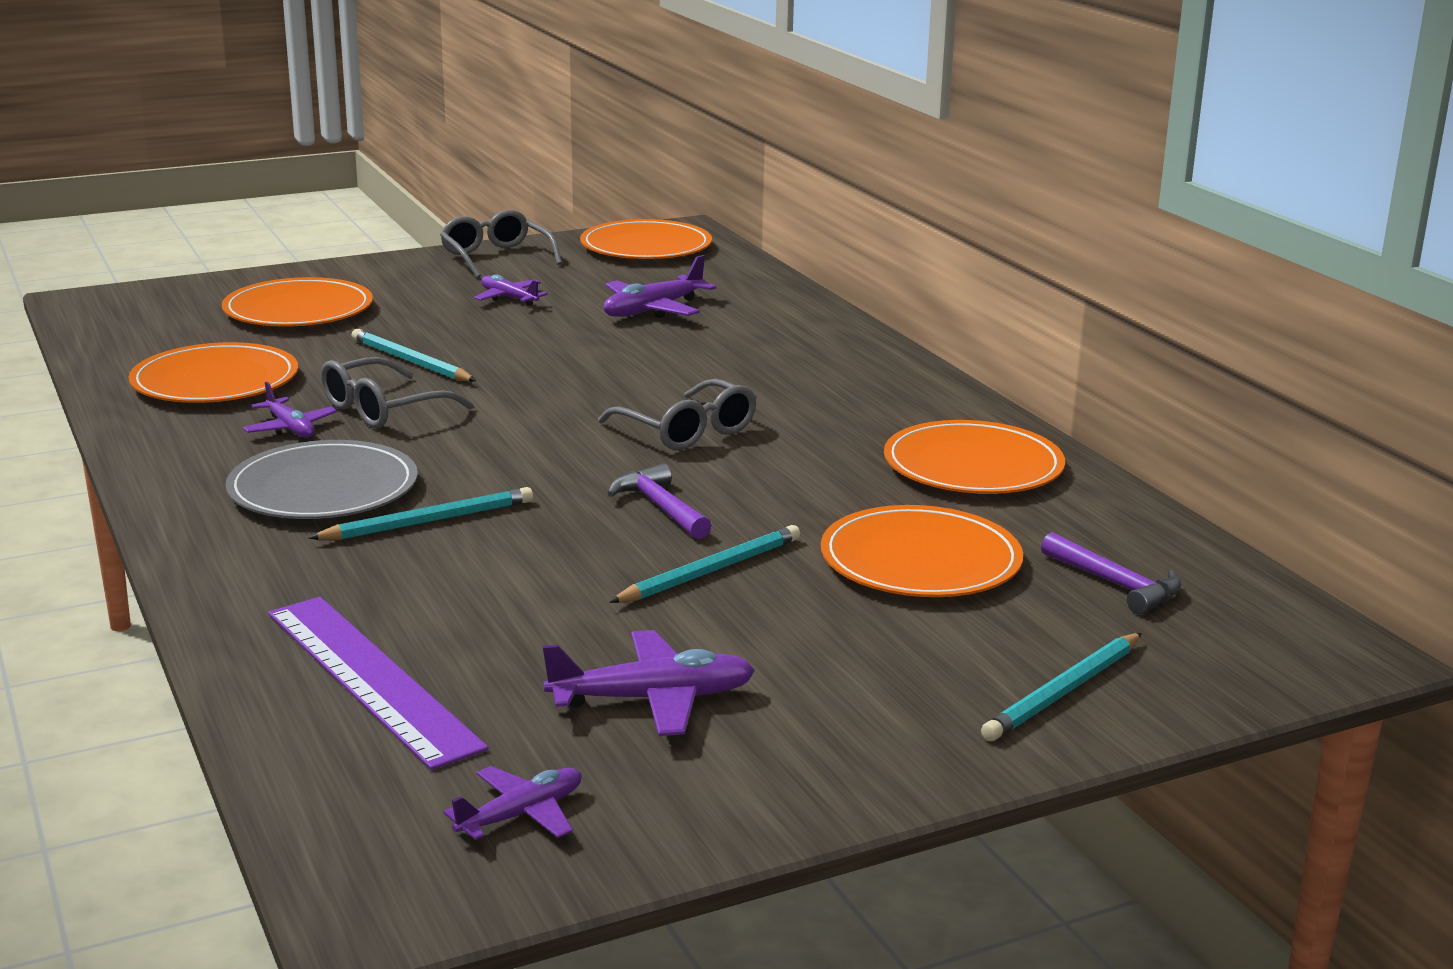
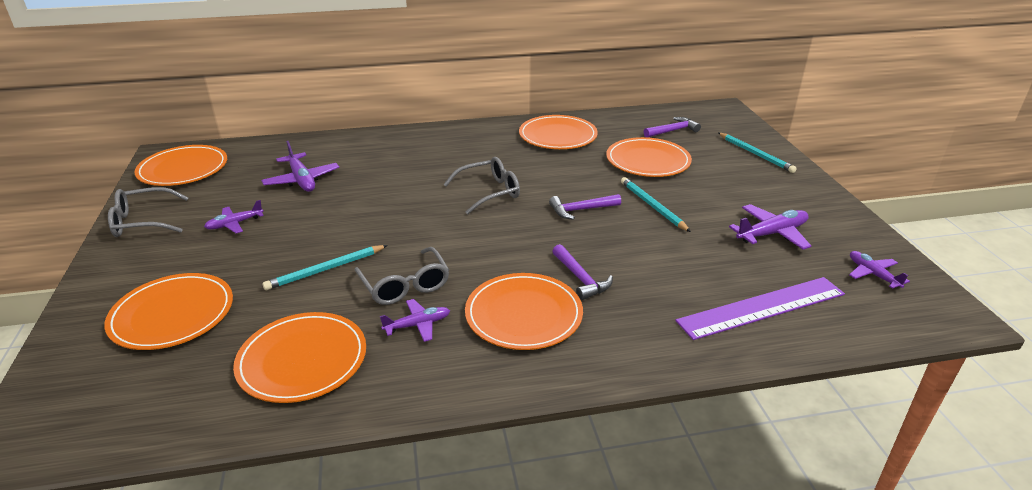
camera: 75 degrees left, 10 degrees up
grey plate [226,440,418,519] -> orange plate [465,273,583,350]
turquoise pencil [308,487,533,540] -> purple hammer [552,244,613,300]
purple plane [543,630,755,736] -> purple plane turned 60 degrees clockwise [729,204,811,250]

